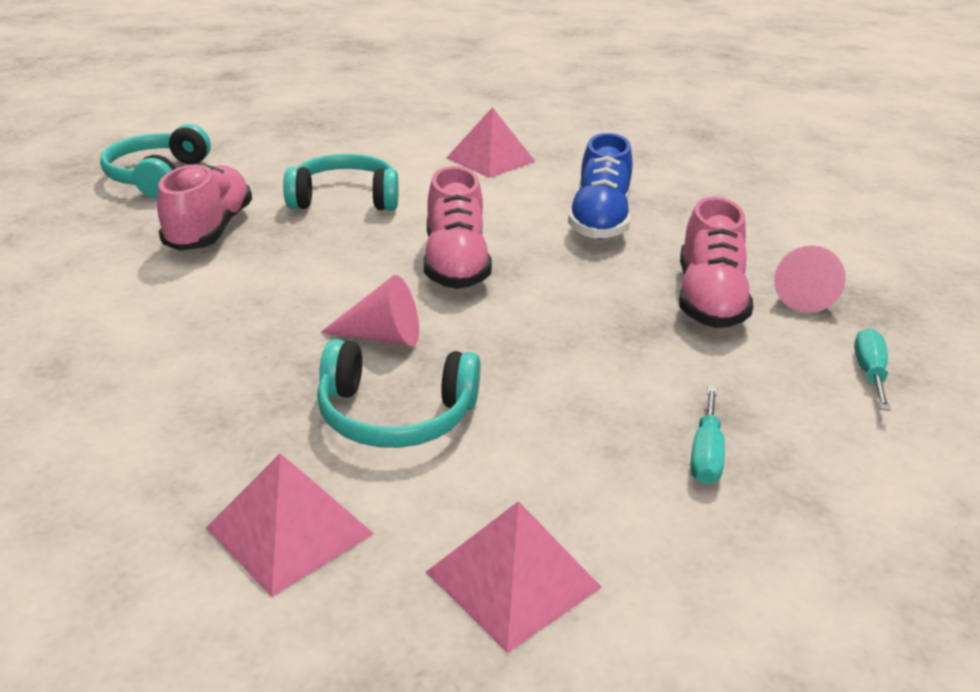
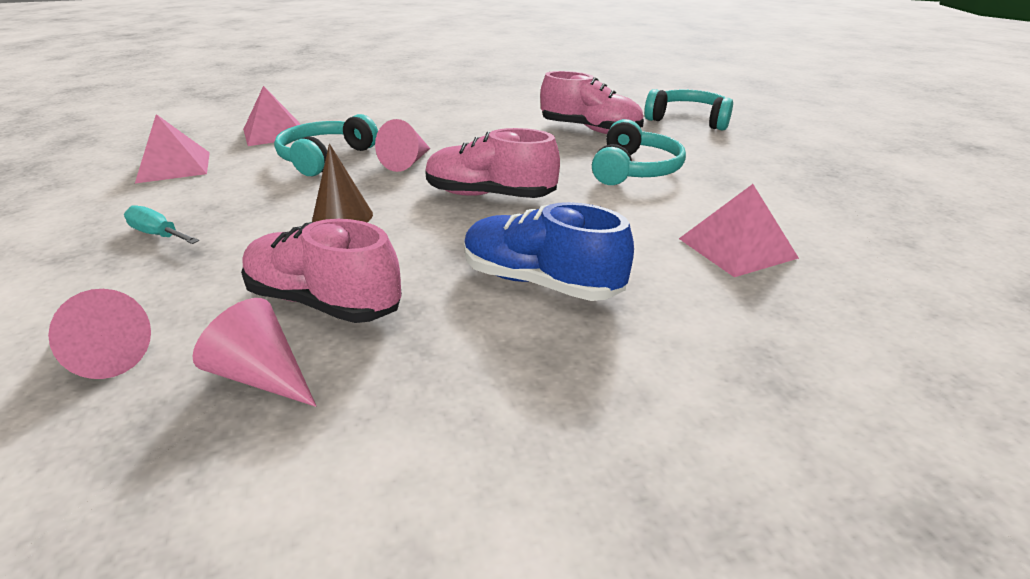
camera: 110 degrees right, 0 degrees up
turquoise screwdriver [854,328,891,411] -> pink cone [48,289,151,379]
none -> brown cone [312,144,373,222]

